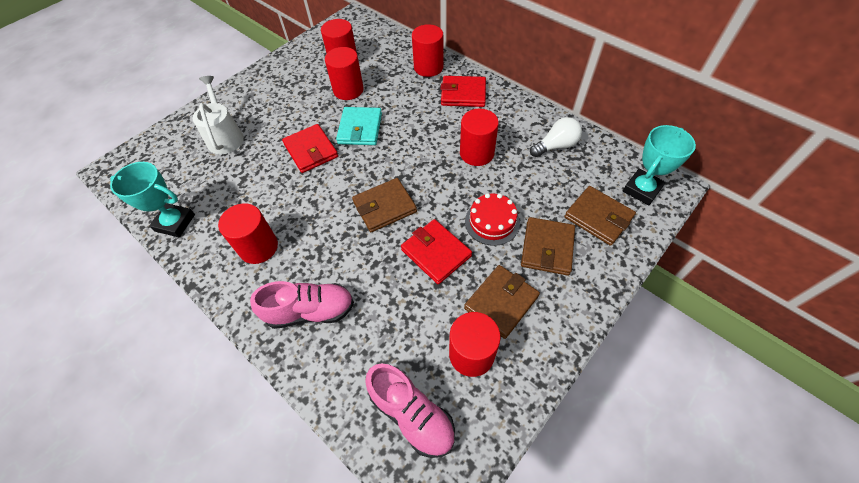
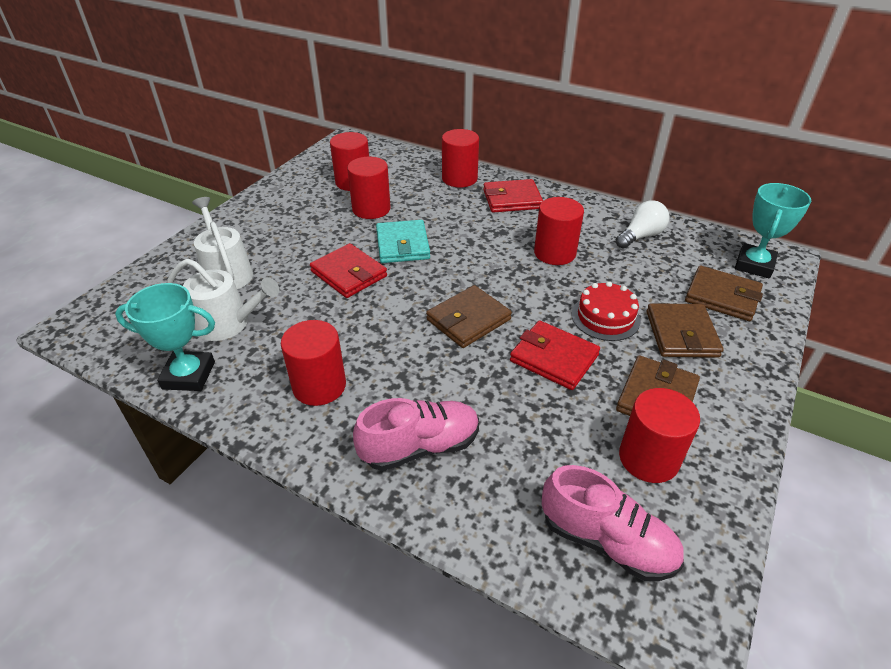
camera: 15 degrees left, 15 degrees down
none -> white watering can [167,259,279,341]

